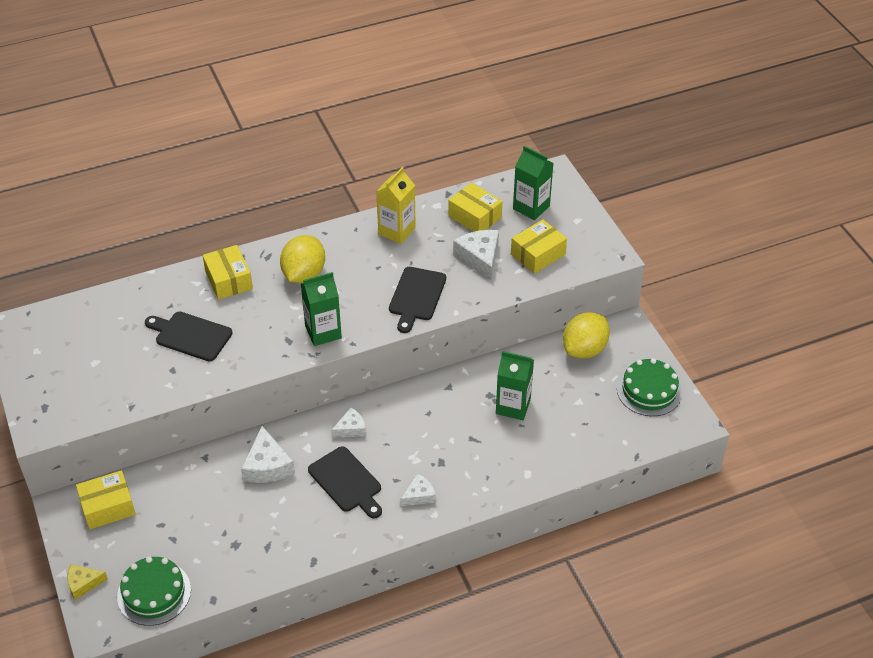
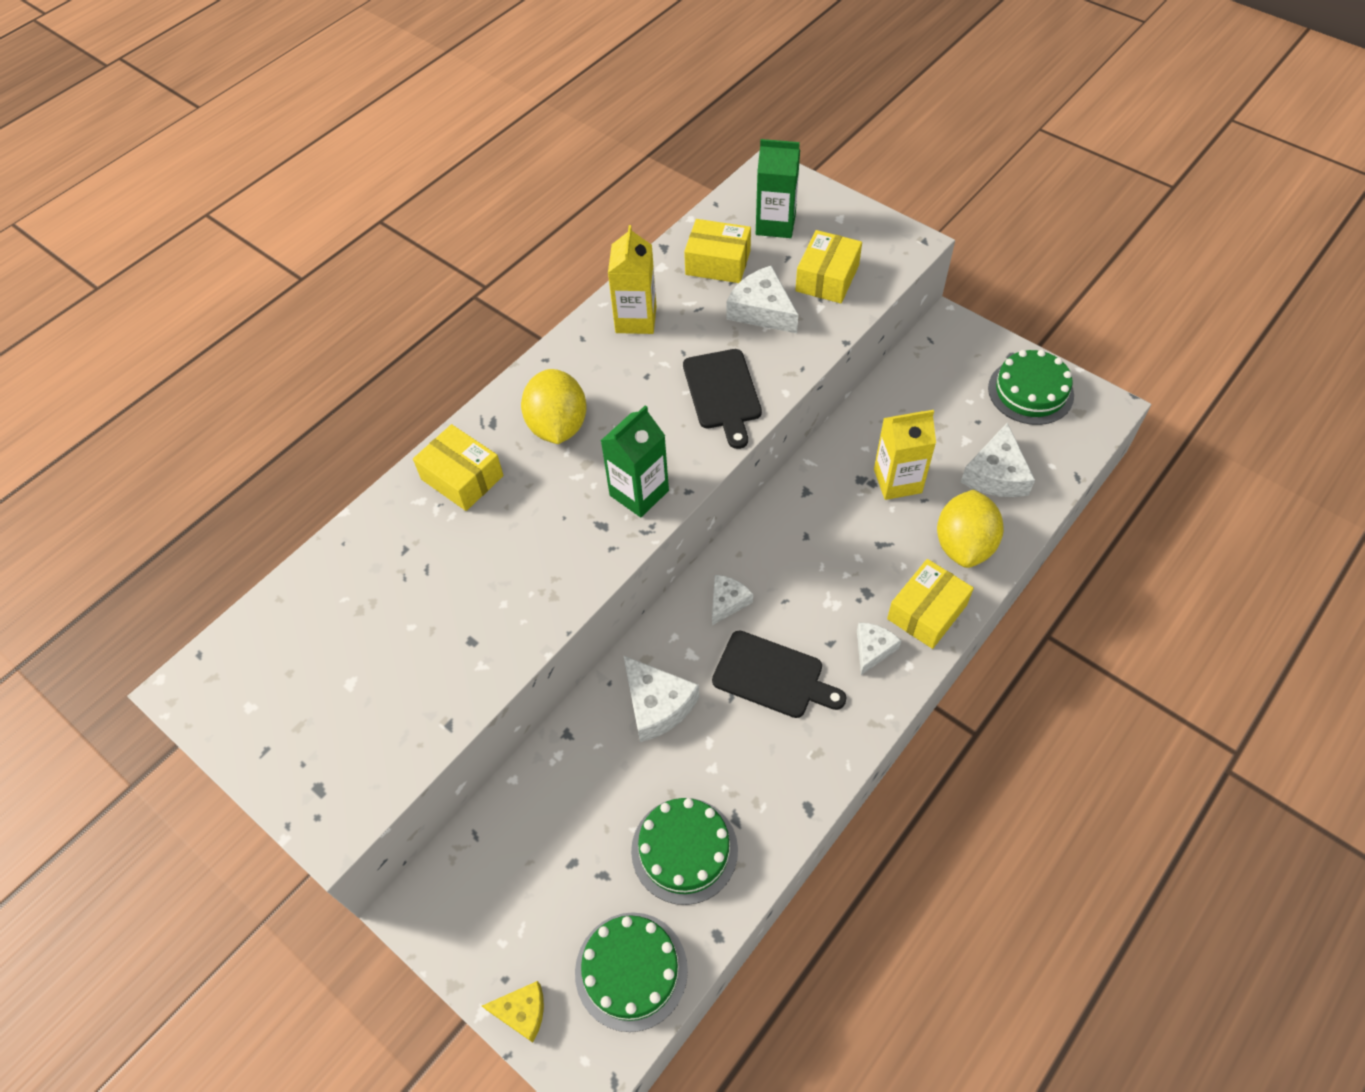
camera: 25 degrees left, 10 degrees up
yellow cheese [67,564,108,600] -> yellow cheese turned 135 degrees counterclockwise [482,981,544,1043]
yellow box [76,470,136,529] -> yellow box moved to [887,559,974,649]
black cutting board [145,312,233,361] -> none
green carton [496,351,534,420] -> yellow carton [874,410,936,500]
yellow lemon [563,312,610,359] -> yellow lemon moved to [937,489,1004,568]
none -> green cake [631,798,738,905]
none -> white cheese [961,423,1035,497]

